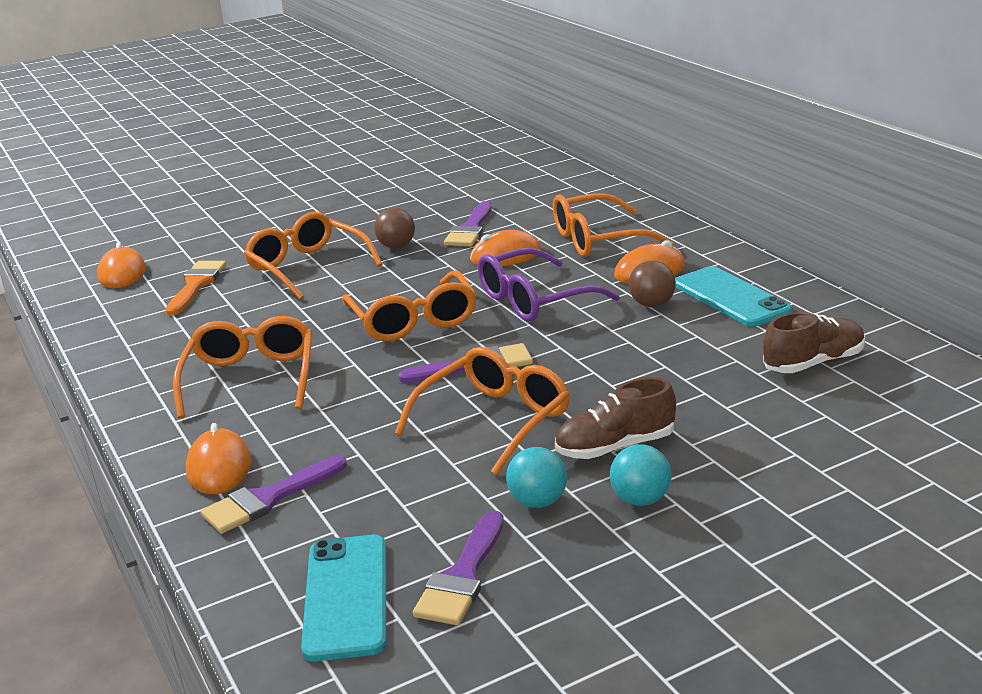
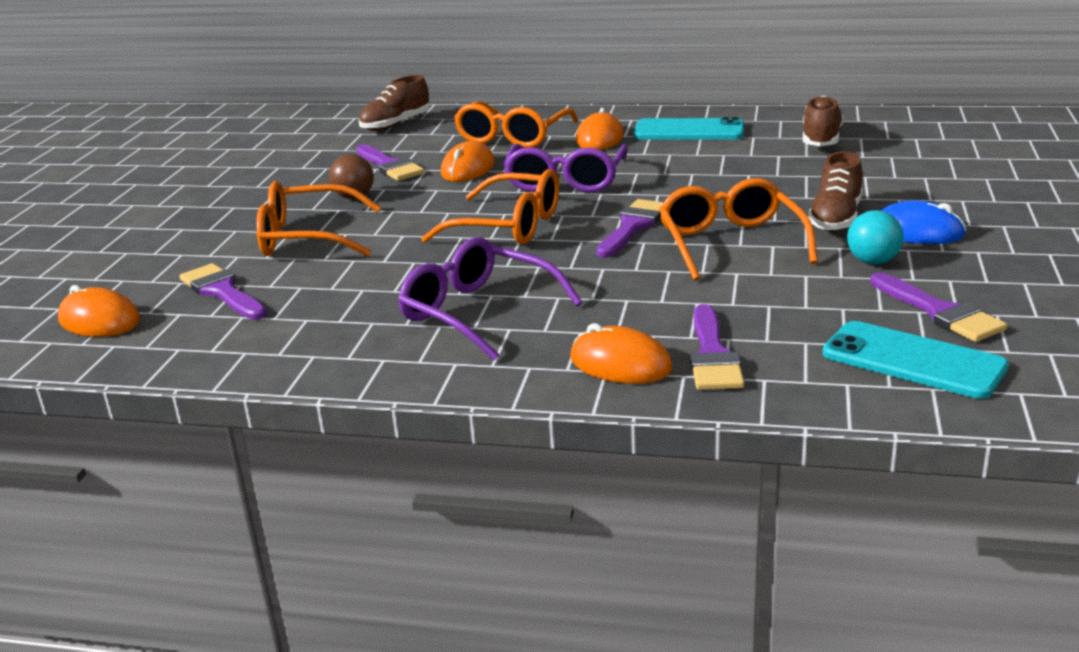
camera: 50 degrees left, 0 degrees up
orange brush [165,261,226,316] -> purple brush [179,263,267,320]
orange glasses [173,316,312,419] -> purple glasses [398,237,582,361]
turquoise ball [610,444,671,506] -> blue mouse [880,200,966,244]
brown ball [629,261,676,307] -> none
none -> brown shoe [359,75,430,131]

